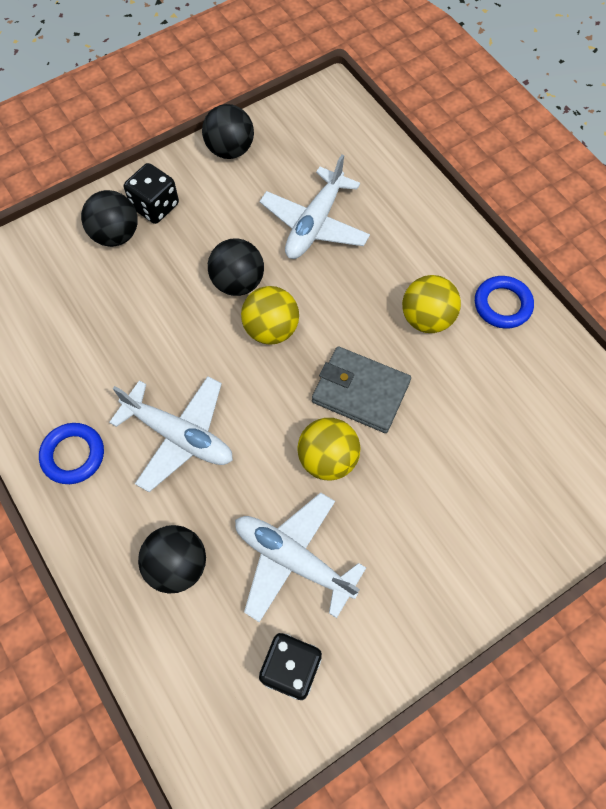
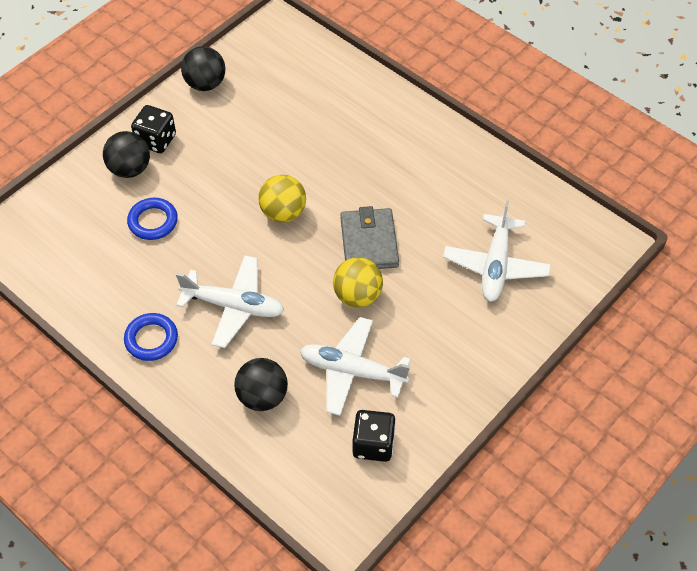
camera: 15 degrees left, 10 degrees down
black ball [208,238,264,296] -> none
white plane [260,155,370,259] -> white plane moved to [443,201,551,301]
grey wallet [312,347,411,433] -> grey wallet turned 75 degrees clockwise [340,206,399,269]
yellow ball [402,275,461,333] -> none
blue ring [475,276,534,329] -> blue ring moved to [127,198,178,240]

